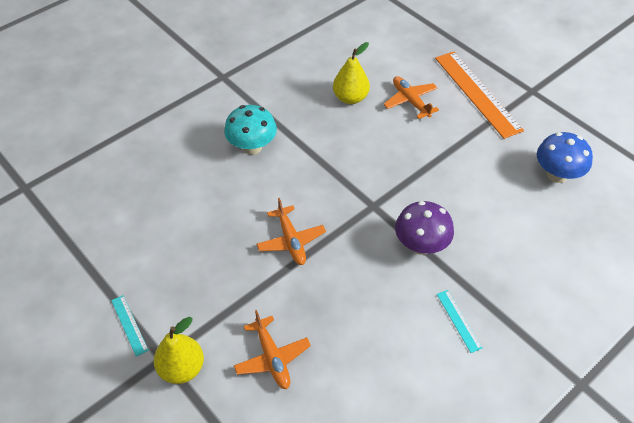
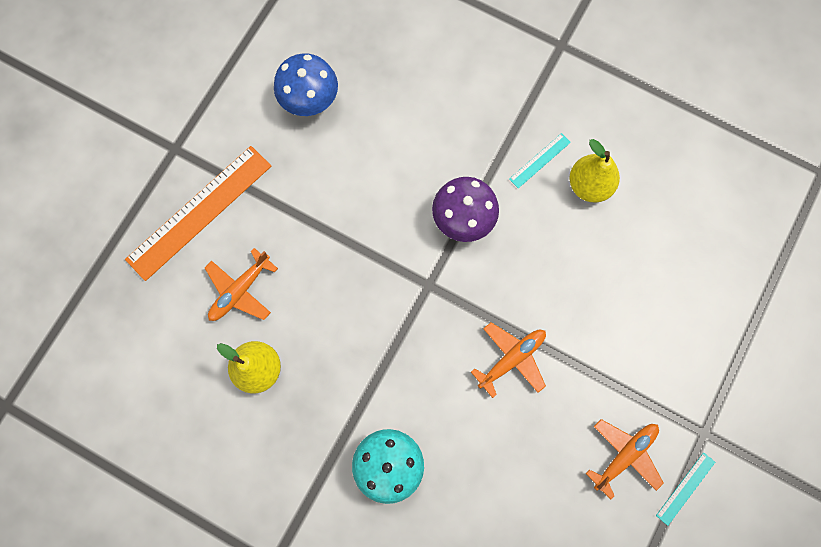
camera: 110 degrees left, 25 degrees up
yellow pear [154,317,204,384] -> yellow pear moved to [569,139,620,203]
orange plane [234,310,311,389] -> orange plane moved to [585,419,664,500]

